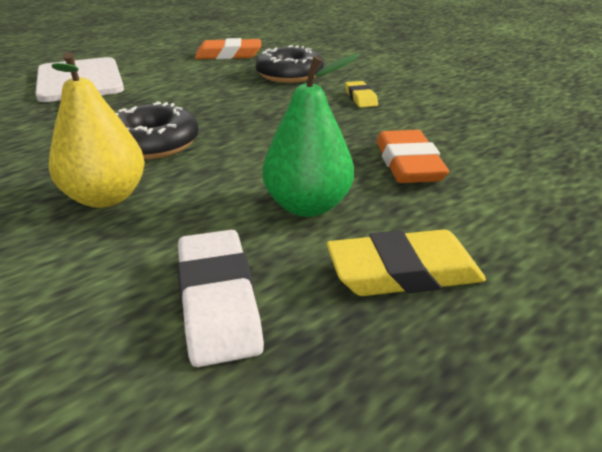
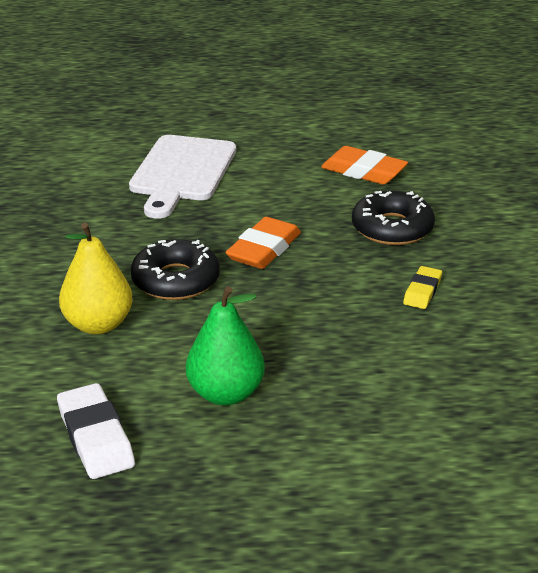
camera: 35 degrees right, 0 degrees up
white eraser [177,230,264,367] -> white eraser turned 45 degrees counterclockwise [57,383,135,479]
yellow eraser [327,229,486,296] -> none
orange eraser [377,130,449,183] -> orange eraser moved to [225,217,301,269]

